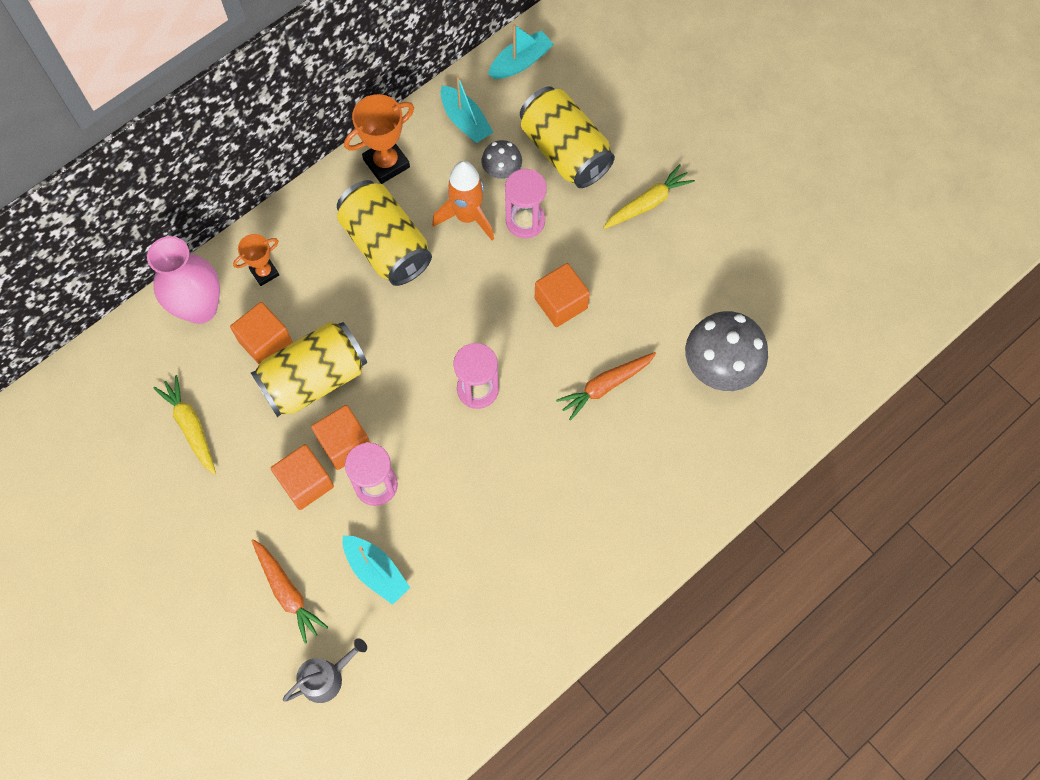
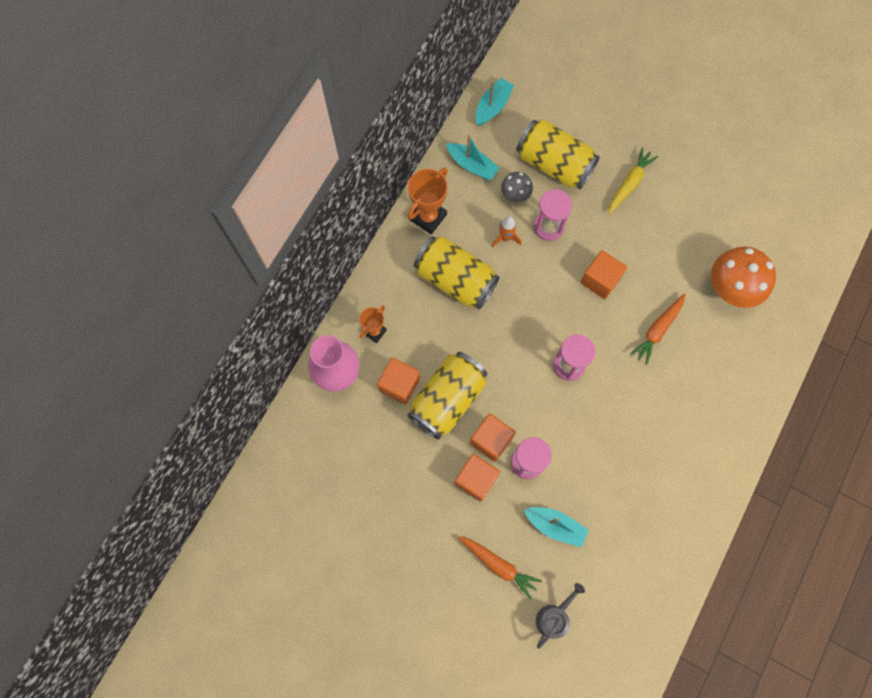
camera: 20 degrees left, 5 degrees up
yellow carrot [153,375,216,475] -> none
orange rocket [432,161,494,240] -> orange rocket [492,216,521,248], size x0.60
grey mushroom [685,311,768,391] -> orange mushroom [711,247,776,308]

